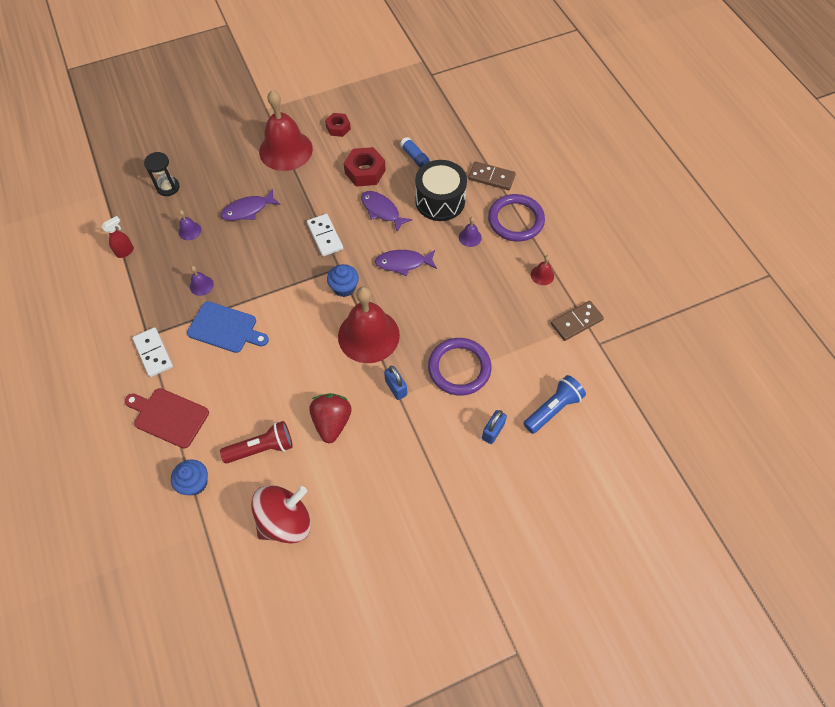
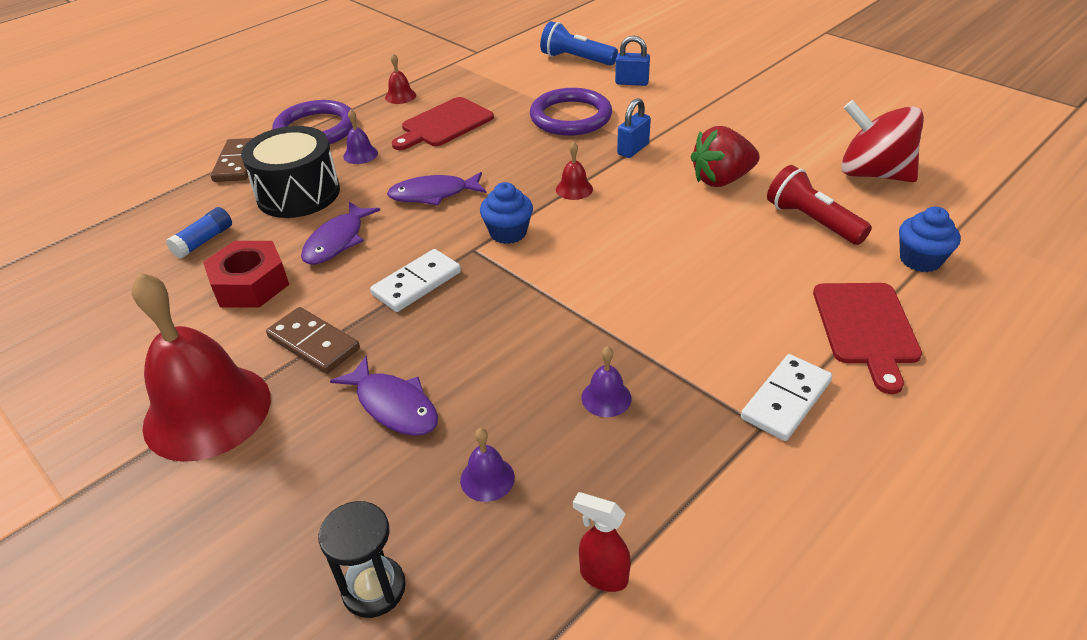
camera: 110 degrees left, 20 degrees down
blue cutting board [187,301,269,353] -> none
red nut [325,113,351,137] -> none
red bell [338,286,400,363] -> red bell [556,142,593,200], size x0.40
purple fish [375,250,437,276] -> purple fish turned 105 degrees clockwise [387,172,487,206]
brown domino [551,301,604,341] -> brown domino moved to [266,307,360,374]
none -> red cutting board [392,97,494,150]

